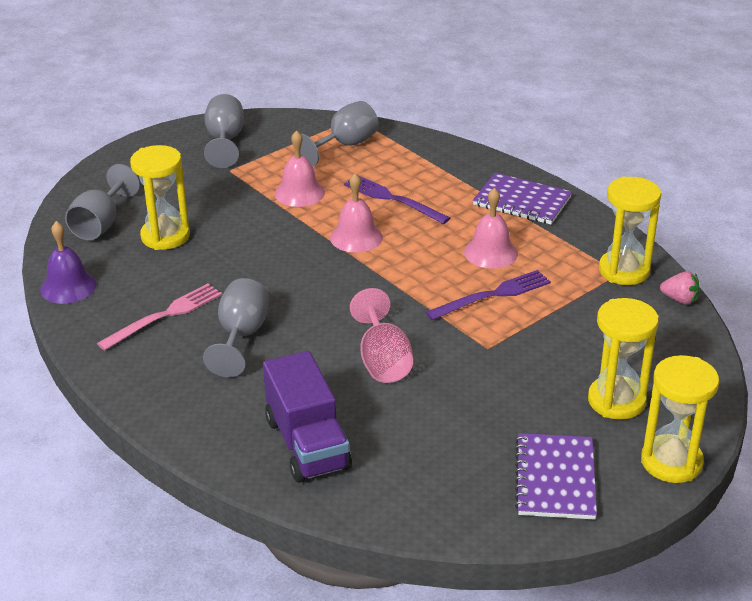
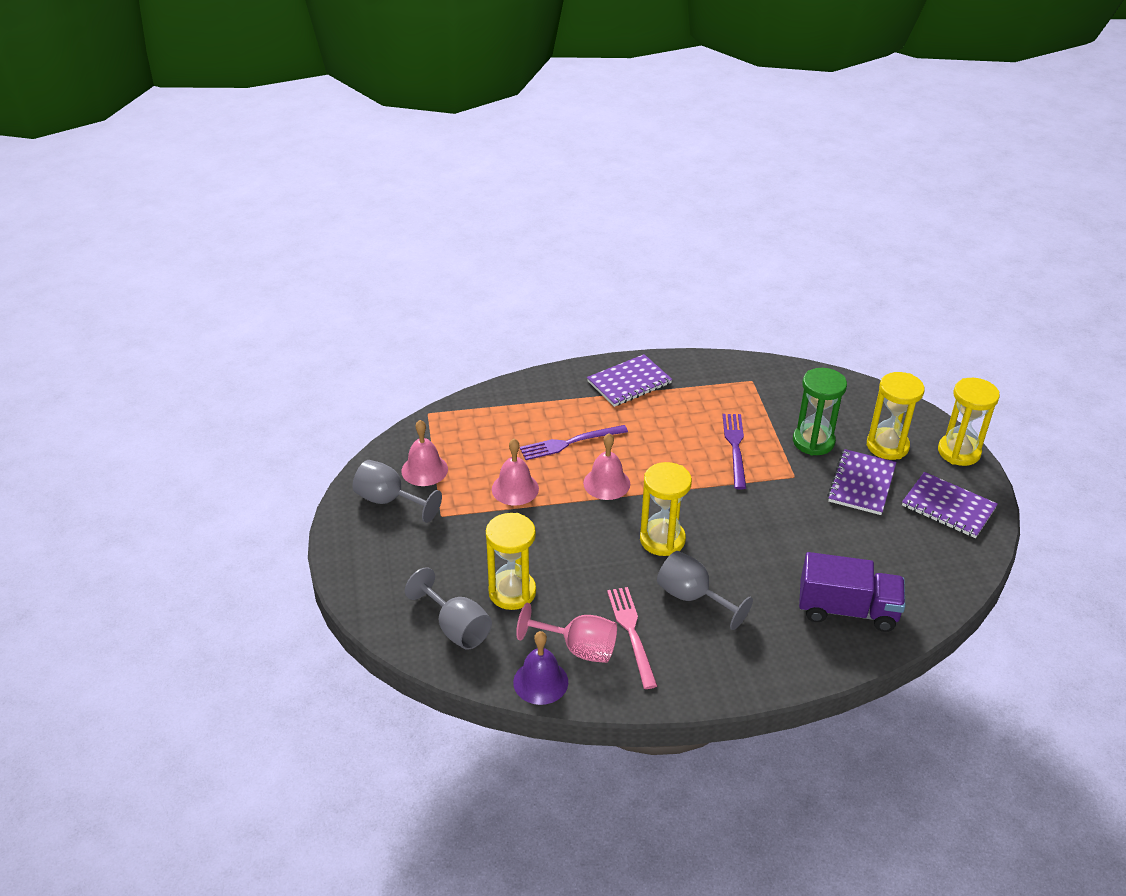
camera: 60 degrees left, 5 degrees up
grey goblet [300,101,379,166] -> none
pink goblet [350,288,413,383] -> pink goblet moved to [516,603,617,663]
pink bell [464,188,518,269] -> pink bell moved to [401,420,448,486]
yellow hourglass [599,176,661,285] -> yellow hourglass moved to [640,462,692,556]
pink strawberry [660,271,700,305] -> none
none -> green hourglass [793,368,847,456]
none -> purple notebook [827,449,896,515]

